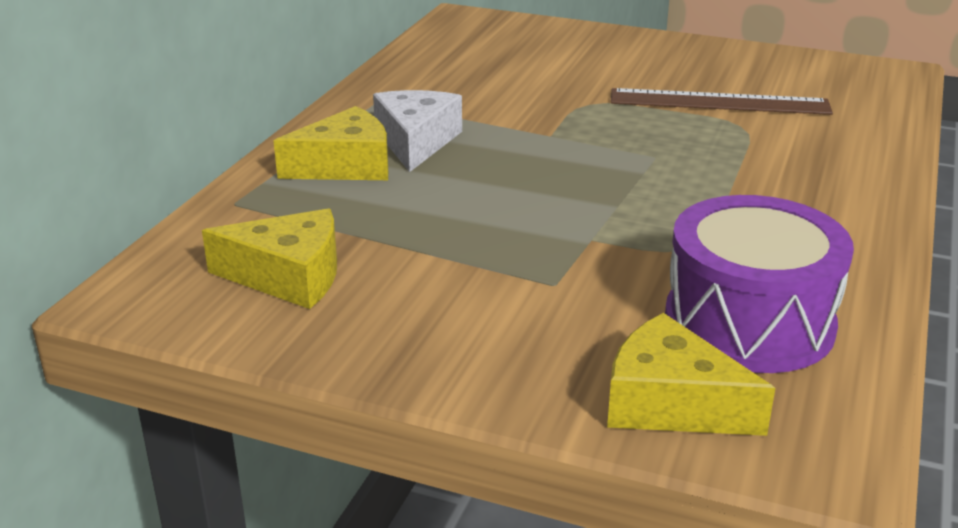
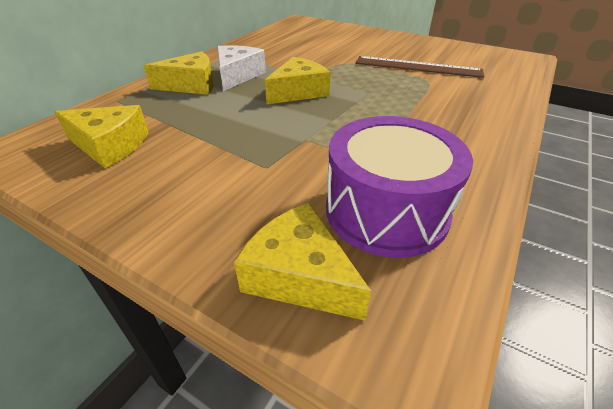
camera: 10 degrees right, 10 degrees up
none -> yellow cheese [265,57,330,104]

